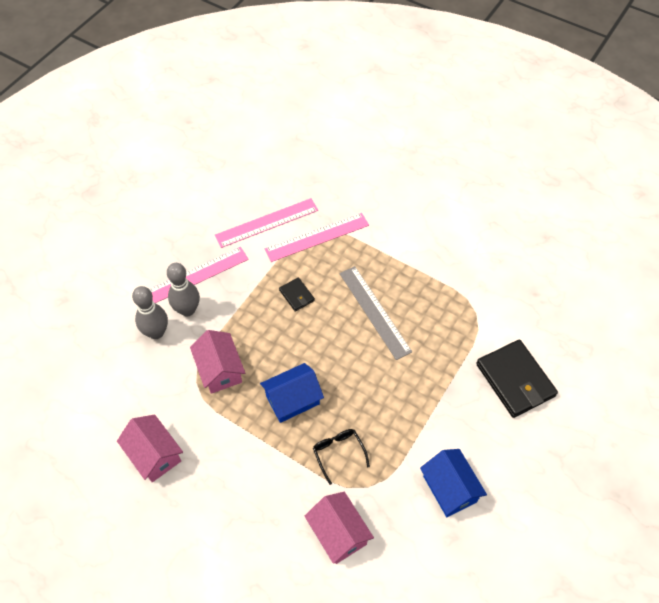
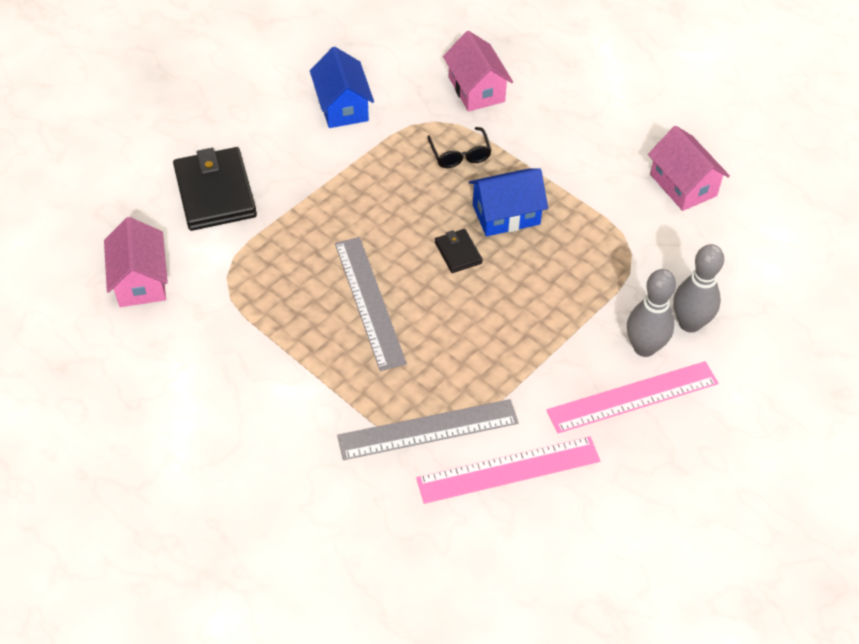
camera: 170 degrees left, 5 degrees down
pink house [190,330,245,394] -> pink house moved to [104,217,168,307]
pink ruler [265,213,369,262] -> grey ruler [337,399,519,460]
black wallet [279,277,315,311] -> black wallet moved to [435,229,483,273]

